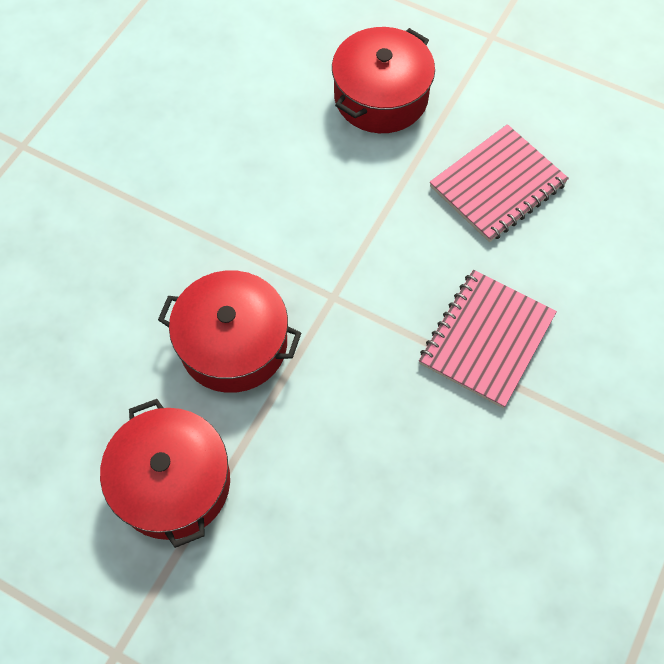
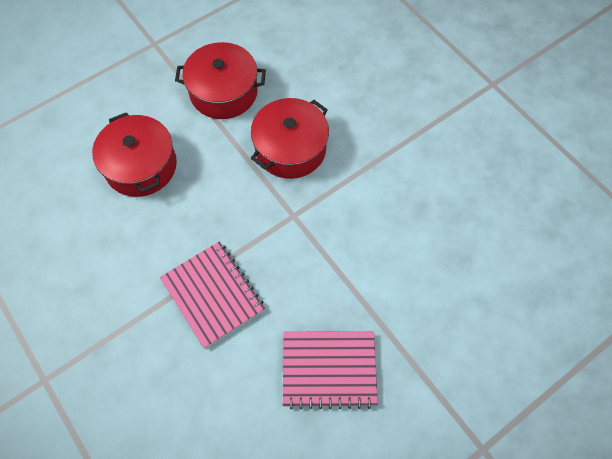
camera: 115 degrees right, 0 degrees up
red pot [332,27,435,133] -> red pot moved to [92,113,177,197]
pink notebook [430,124,569,242] -> pink notebook turned 75 degrees counterclockwise [283,331,378,409]

